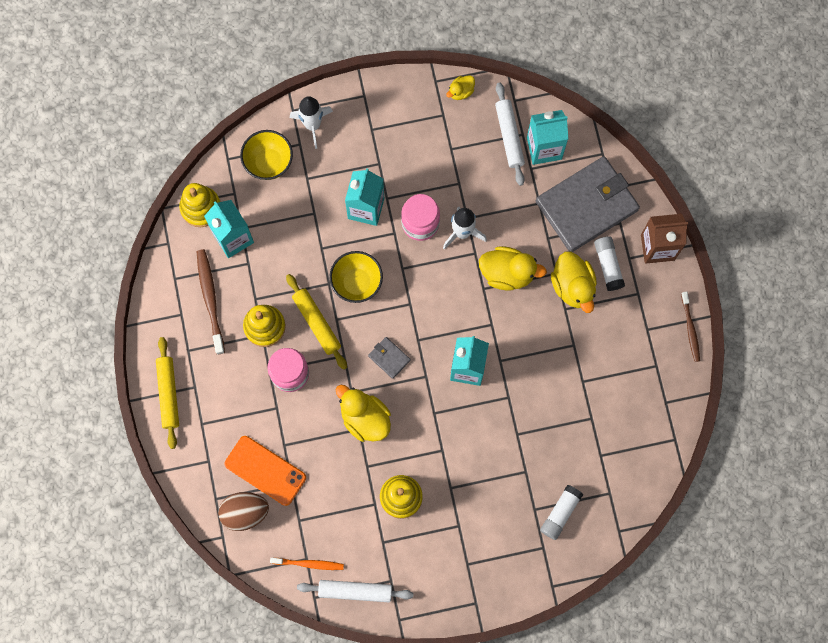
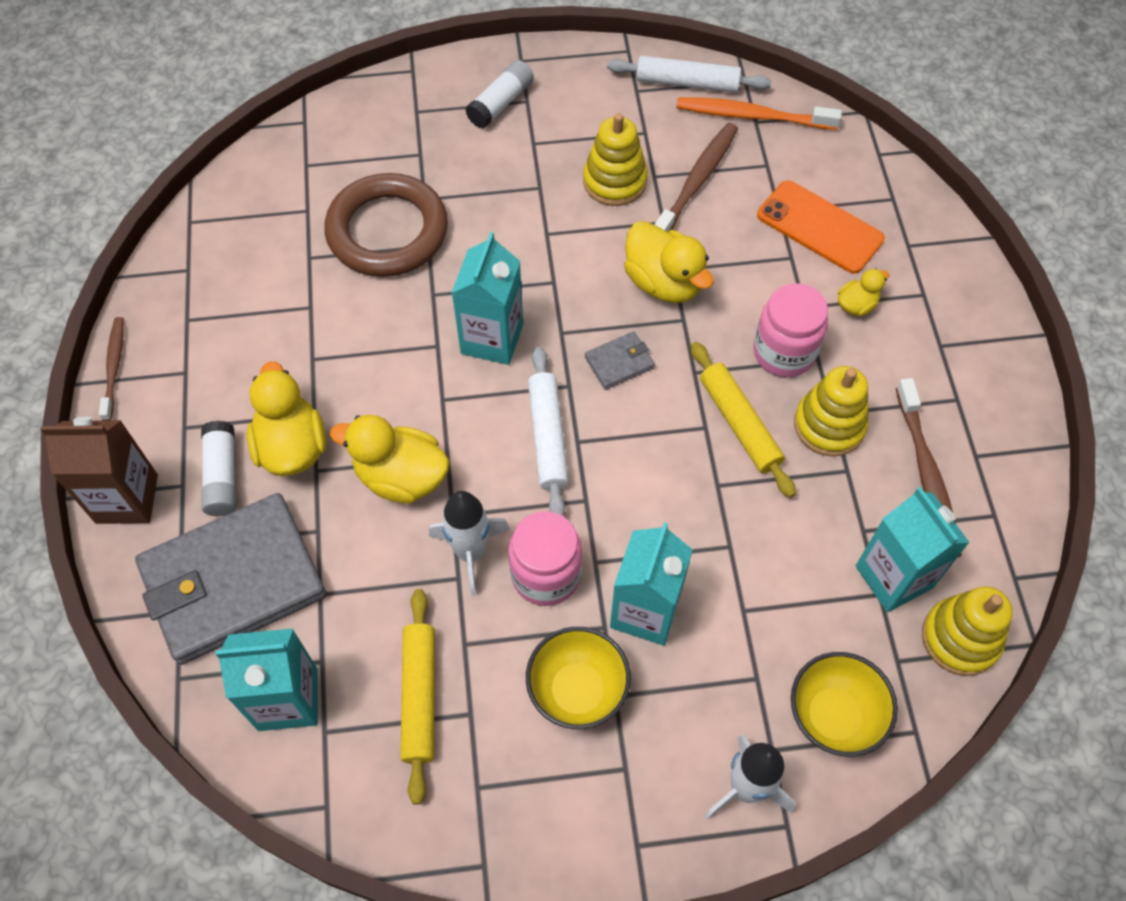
camera: 175 degrees left, 15 degrees down
yellow rolling pin [156,337,179,449] -> yellow rolling pin moved to [400,589,435,805]
brown egg [218,492,269,531] -> none
orange toothbrush [270,558,344,570] -> orange toothbrush [676,97,842,130], size x1.54
yellow bowl [329,251,383,303] -> yellow bowl moved to [526,627,631,729]
grey wallet [368,337,411,379] -> grey wallet turned 75 degrees counterclockwise [585,331,655,390]
yellow duck [446,75,475,100] -> yellow duck moved to [838,268,889,316]
white rolling pin [495,82,525,186] -> white rolling pin moved to [528,347,569,516]
white glue stick [540,485,583,540] -> white glue stick moved to [465,60,534,128]
none -> brown ring [324,173,448,277]
none -> brown toothbrush [654,123,738,232]

